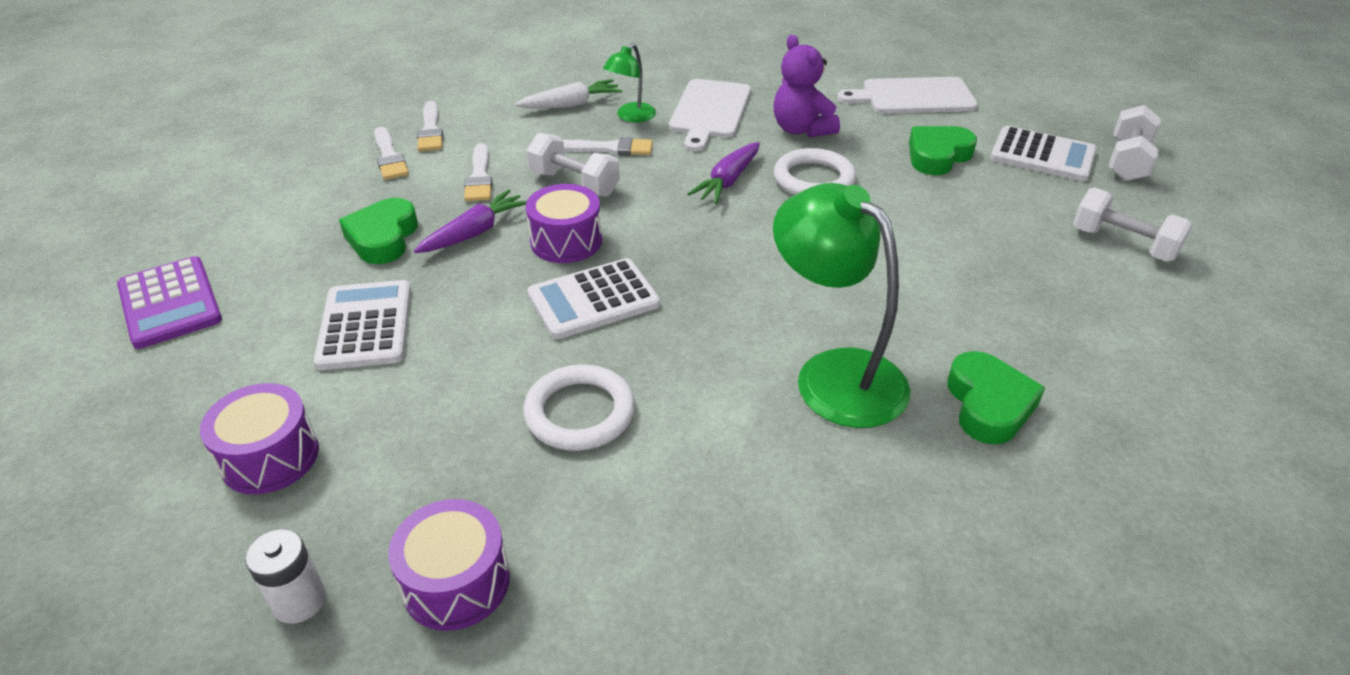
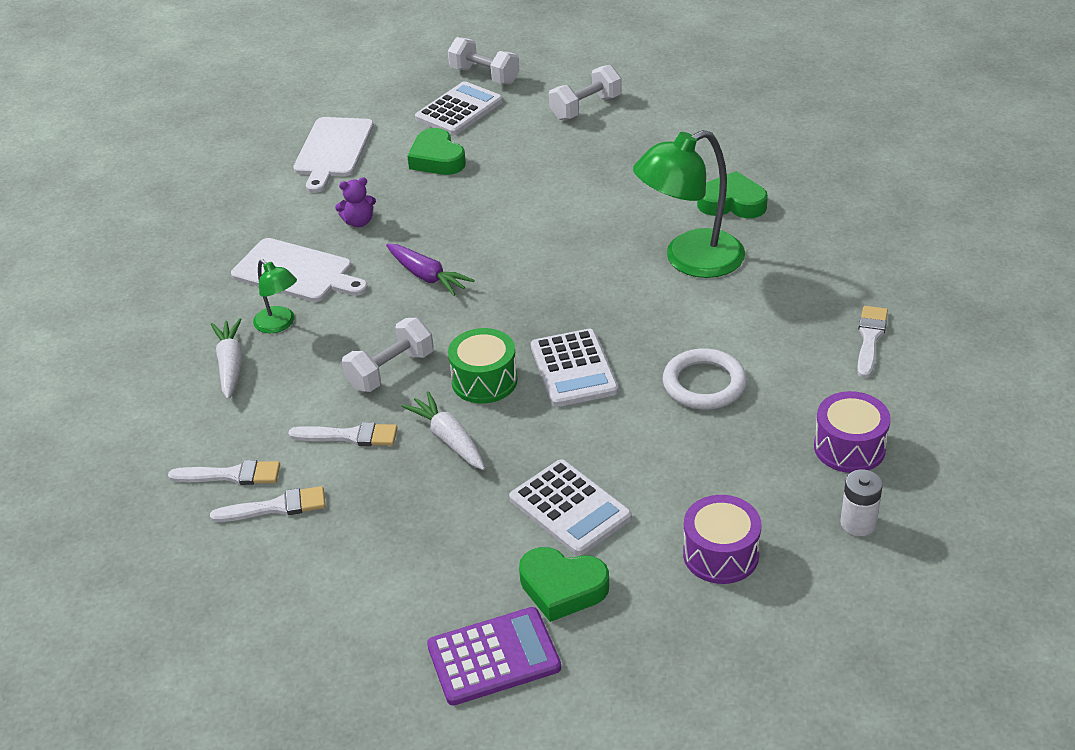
camera: 75 degrees left, 0 degrees up
white calculator [314,280,411,370] -> white calculator turned 135 degrees counterclockwise [509,459,632,556]
green heart [339,198,418,264] -> green heart moved to [519,547,609,622]
purple carrot [414,189,527,253] -> white carrot [401,391,485,470]
purple drum [526,184,602,263] -> green drum [448,328,518,403]
white brush [563,137,653,155] -> white brush moved to [857,306,888,378]
purple teddy bear [773,35,840,137] -> purple teddy bear [335,177,376,227], size x0.61
white ring [774,148,856,195] -> none

